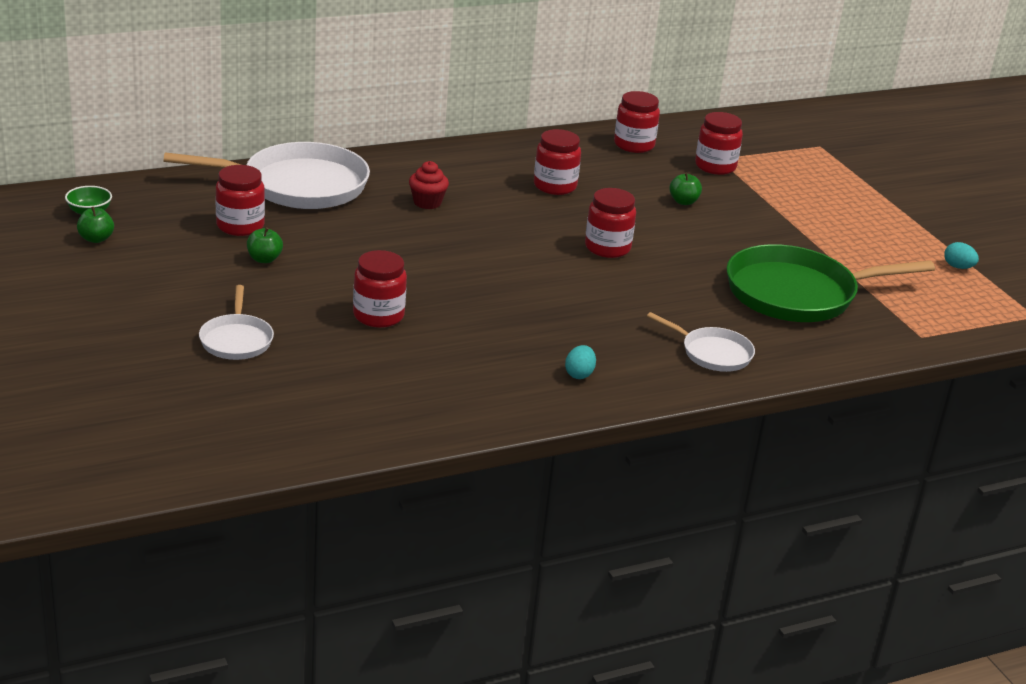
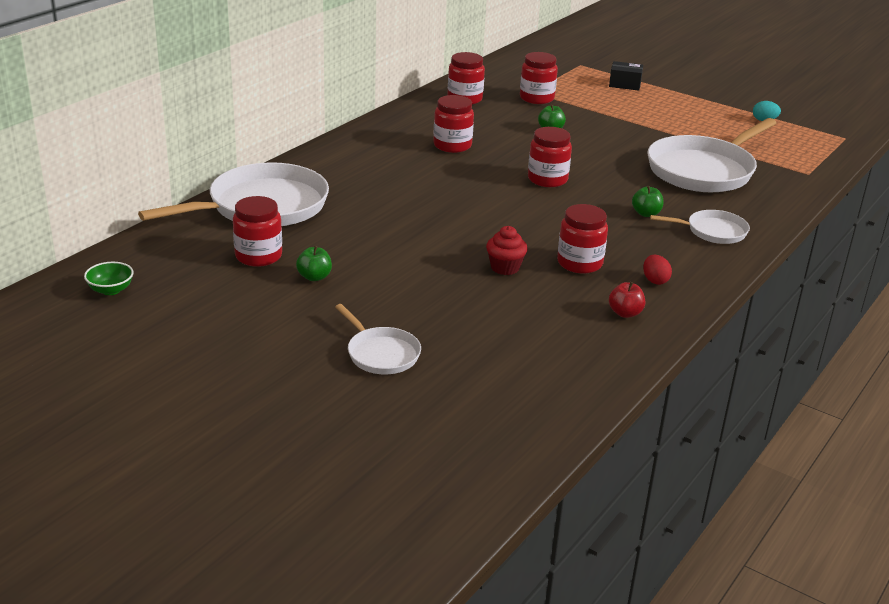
camera: 30 degrees left, 0 degrees up
green apple [77,207,114,243] -> green apple moved to [632,186,663,217]
red jar [353,250,407,328] -> red jar moved to [557,204,608,274]
red cupcake [409,161,449,209] -> red cupcake moved to [486,226,528,275]
turquoise egg [565,345,596,379] -> red egg [643,255,672,285]
green pan [727,244,935,322] -> white pan [647,118,776,192]
none -> black box [609,61,643,91]
none -> red apple [609,282,645,318]

